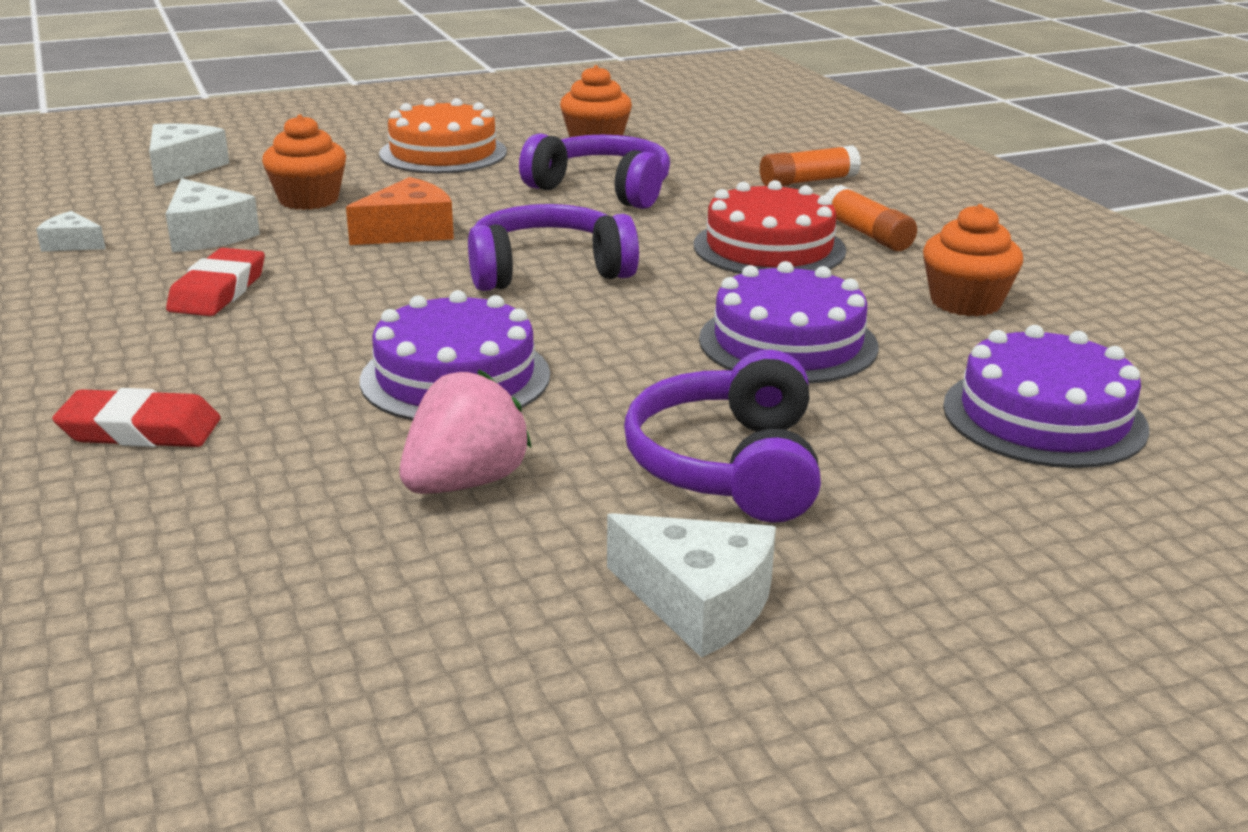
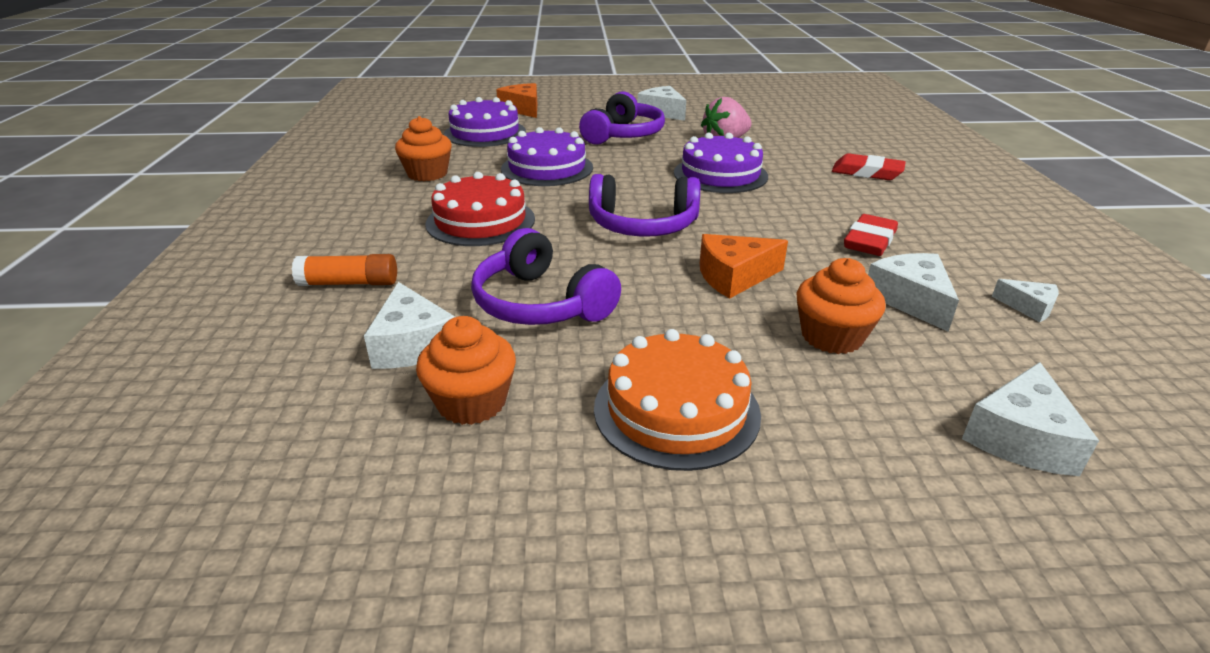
camera: 160 degrees left, 5 degrees up
orange glue stick [825,185,917,251] -> none
none -> white cheese [364,282,455,369]
none -> orange cheese [496,83,537,118]

